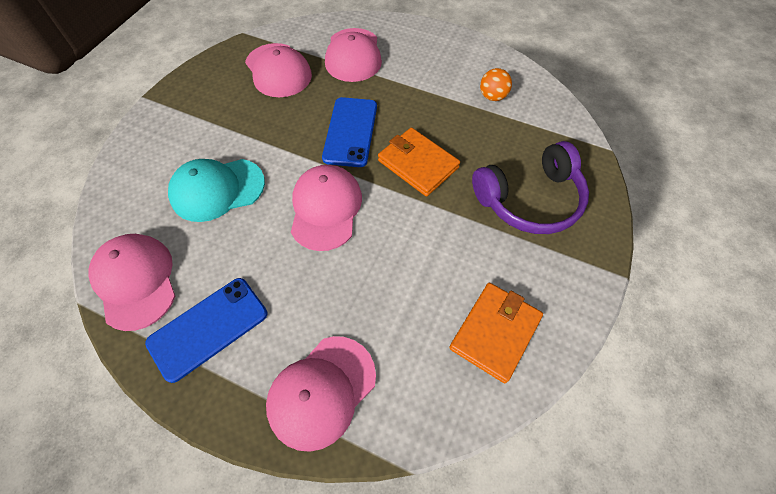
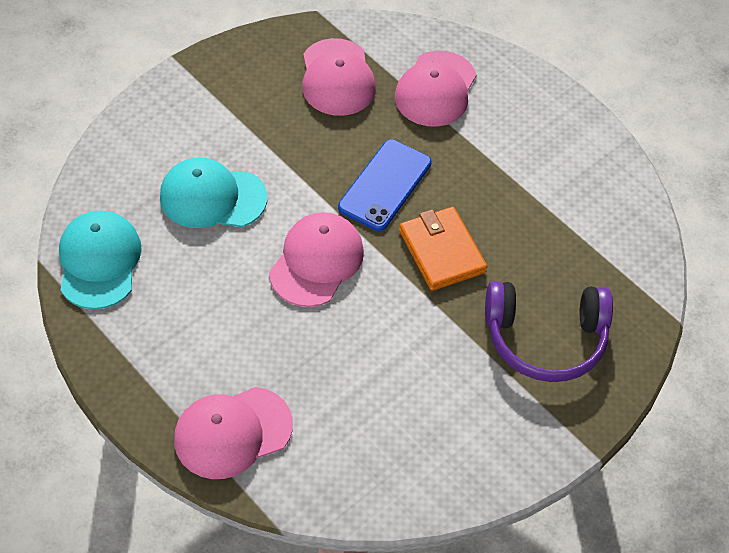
camera: 20 degrees right, 5 degrees down
pink cap [88,234,176,331] -> turquoise cap [59,210,142,309]
blue phone [145,278,267,383] -> none
orange wallet [449,283,543,383] -> none
orange ball [480,68,512,101] -> none

